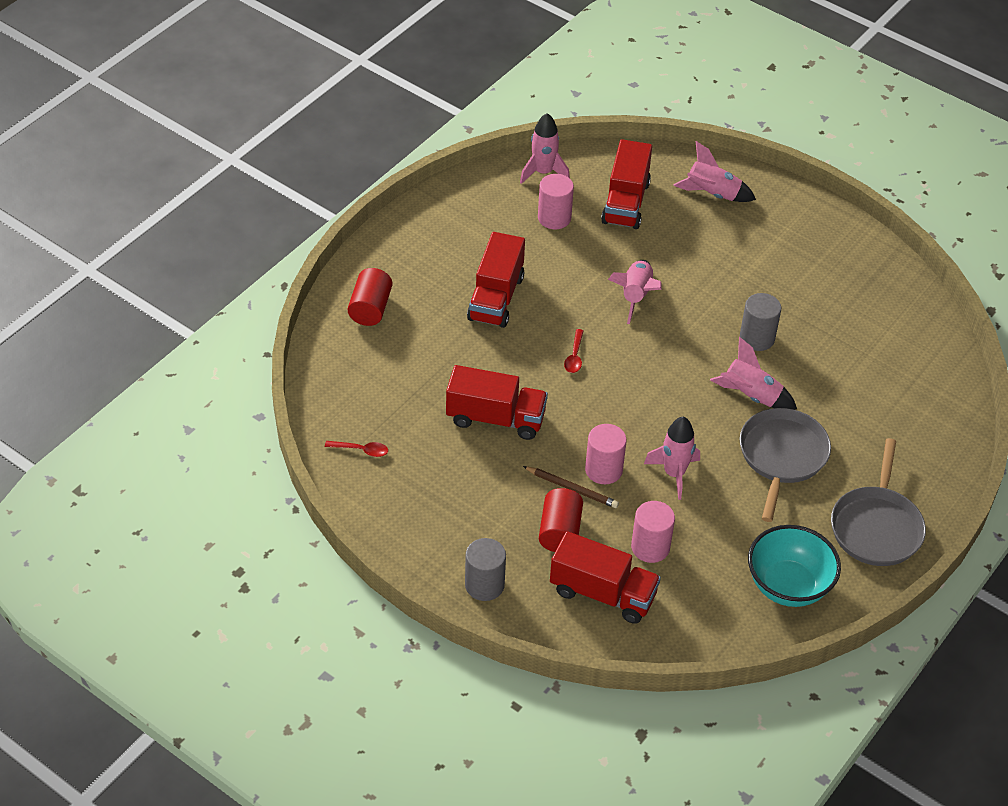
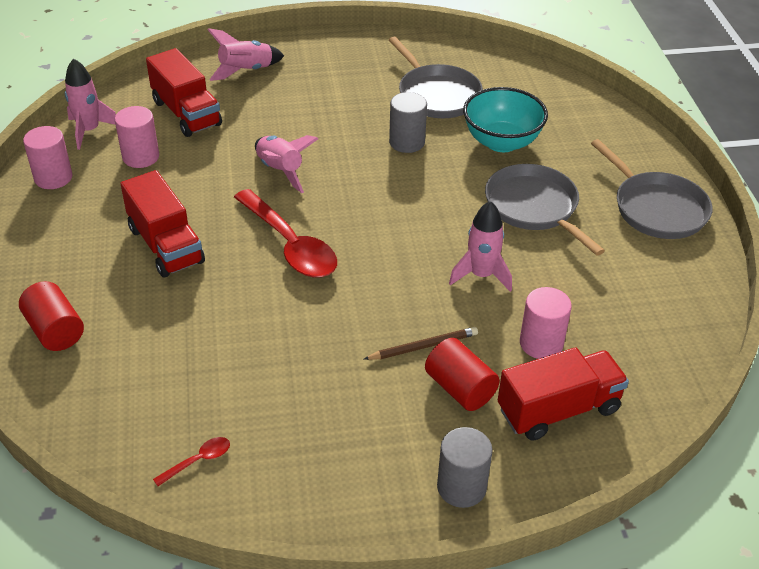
camera: 45 degrees left, 5 degrees down
red truck [446,365,548,440] -> none
red spoon [564,329,584,373] -> red spoon [234,189,337,278], size x2.35
pink cylinder [585,424,627,484] -> pink cylinder moved to [23,126,72,189]
pink rocket [710,337,797,410] -> none
turquoise bowl [748,525,841,607] -> turquoise bowl moved to [463,87,548,152]
none -> grey pan [389,37,483,118]

